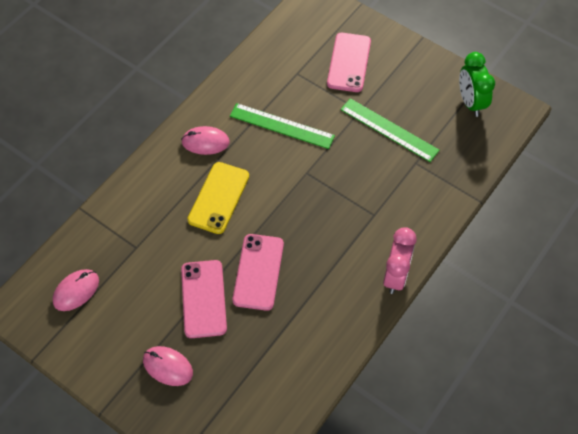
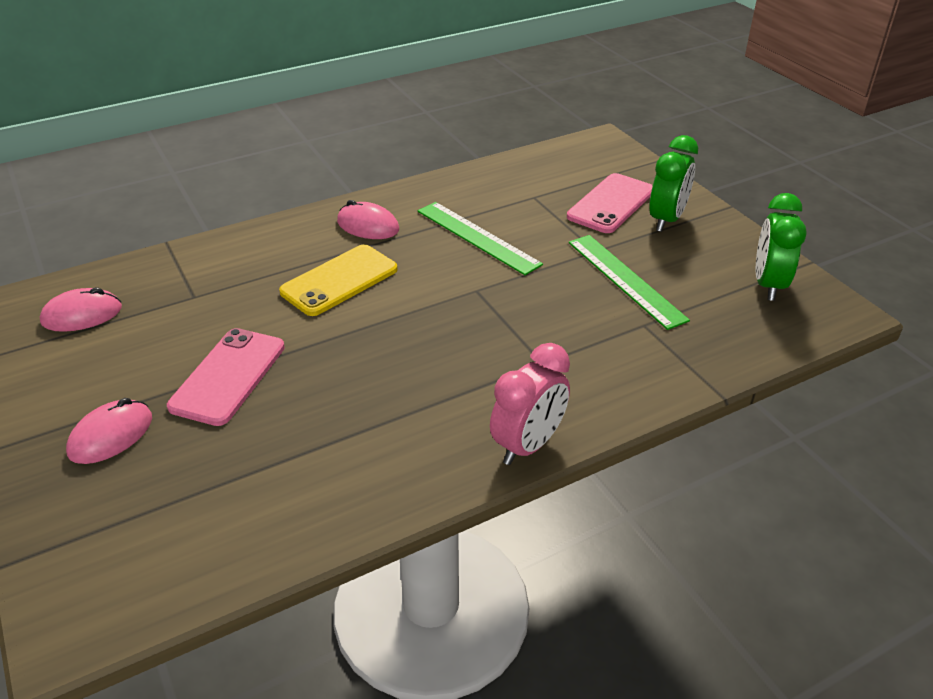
camera: 25 degrees right, 20 degrees down
pink mouse [143,346,193,386] -> pink mouse turned 75 degrees clockwise [66,398,152,464]
pink phone [233,234,284,311] -> none
none -> green clock [649,135,698,232]

